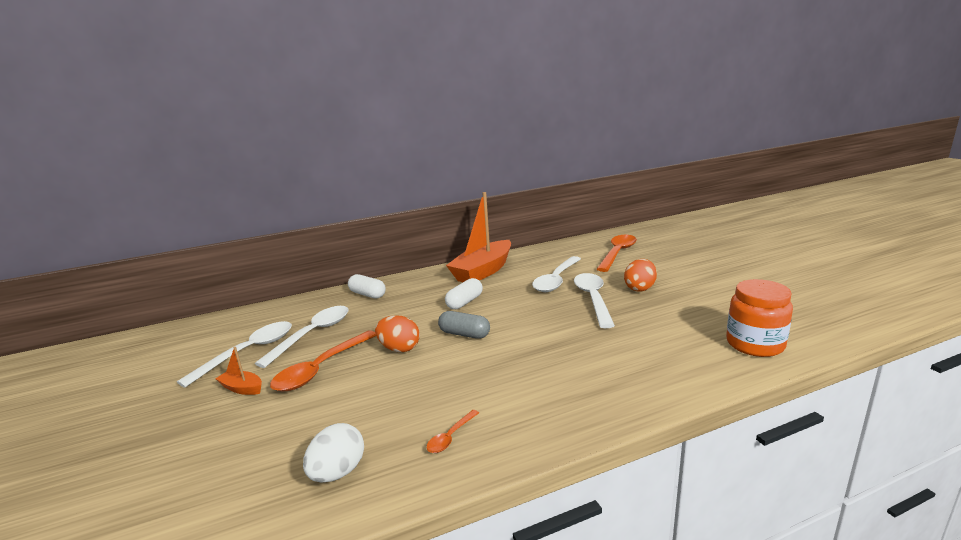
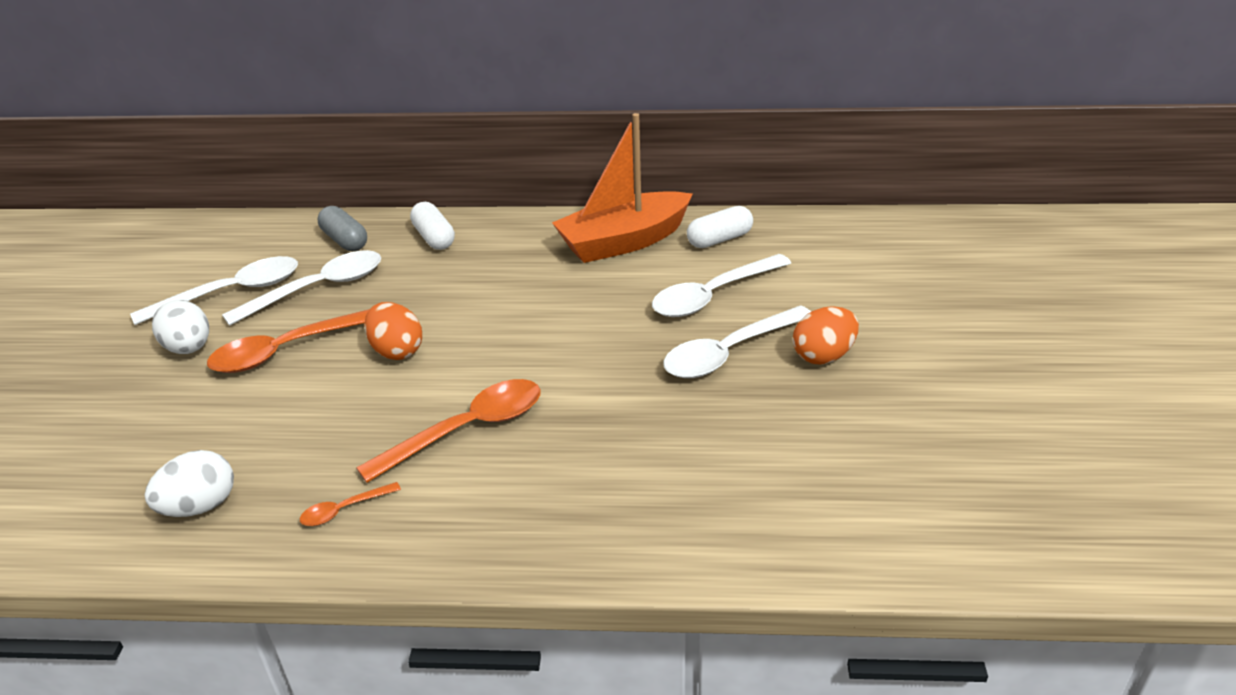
camera: 25 degrees right, 15 degrees up
orange boat [215,347,262,395] -> white egg [152,300,209,354]
grey capsule [438,311,490,339] -> grey capsule moved to [318,206,367,251]
white capsule [445,278,483,309] -> white capsule moved to [687,206,753,248]
white spoon [574,273,615,328] -> white spoon turned 150 degrees counterclockwise [663,305,811,378]
orange spoon [597,235,637,272] -> orange spoon moved to [356,379,541,483]
orange jar [726,279,793,357] -> none

